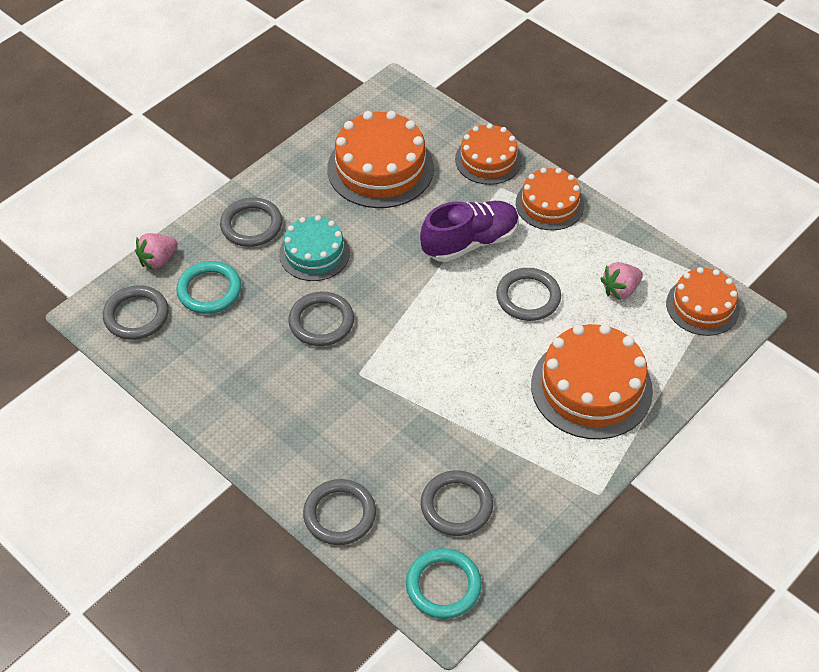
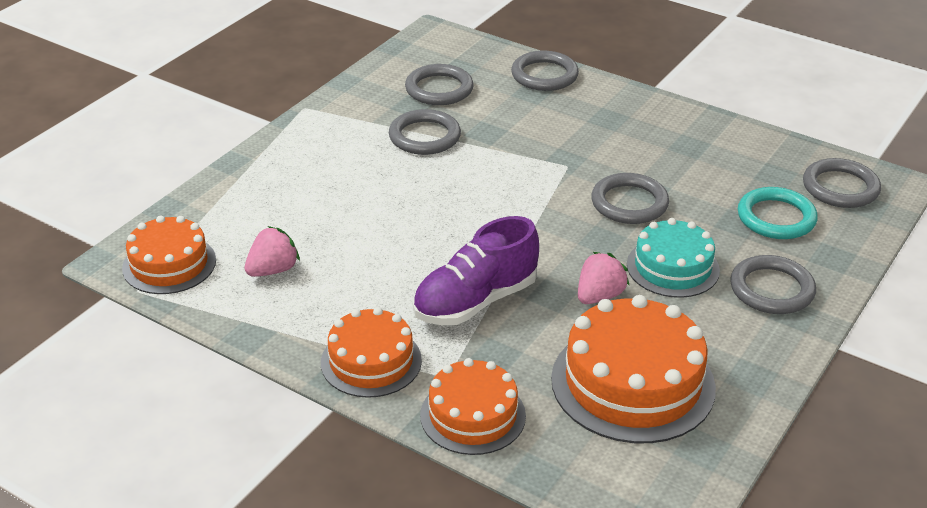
camera: 170 degrees right, 15 degrees down
pink strawberry [135,233,178,270] -> pink strawberry moved to [578,252,629,304]
turquoise ring [406,548,482,619] -> none
grey ring [496,268,561,321] -> grey ring moved to [389,109,461,155]
orange cake [531,324,653,439] -> none

